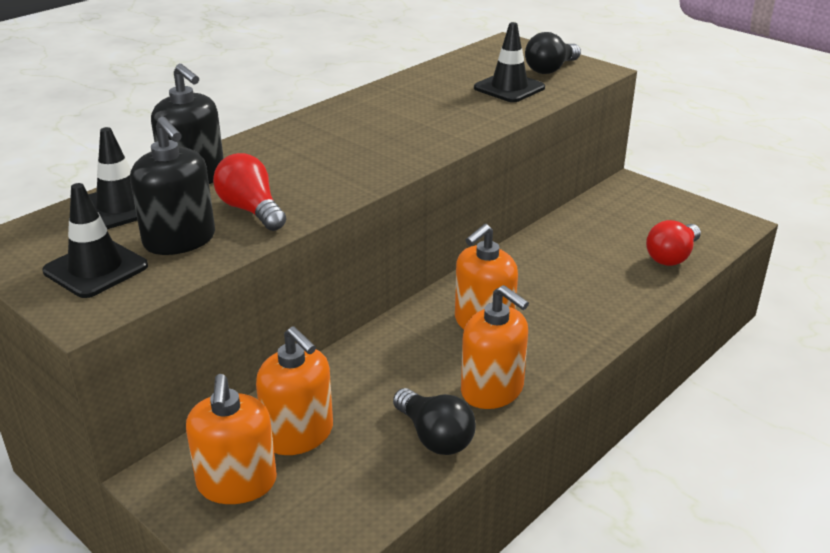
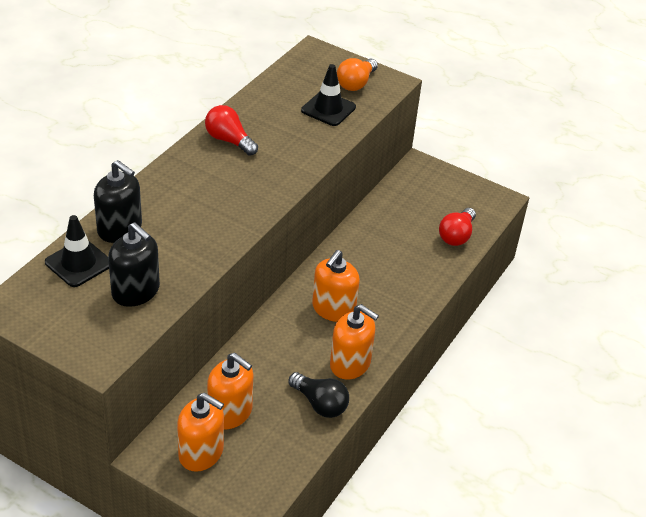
camera: 15 degrees left, 10 degrees up
black traffic cone [42,183,148,298] -> none
orange soap dispenser [186,374,277,504] -> orange soap dispenser turned 45 degrees counterclockwise [177,393,224,472]
red light bulb [213,153,286,231] -> red light bulb moved to [205,105,258,156]
black light bulb [525,32,581,74] -> orange light bulb [337,58,378,91]

